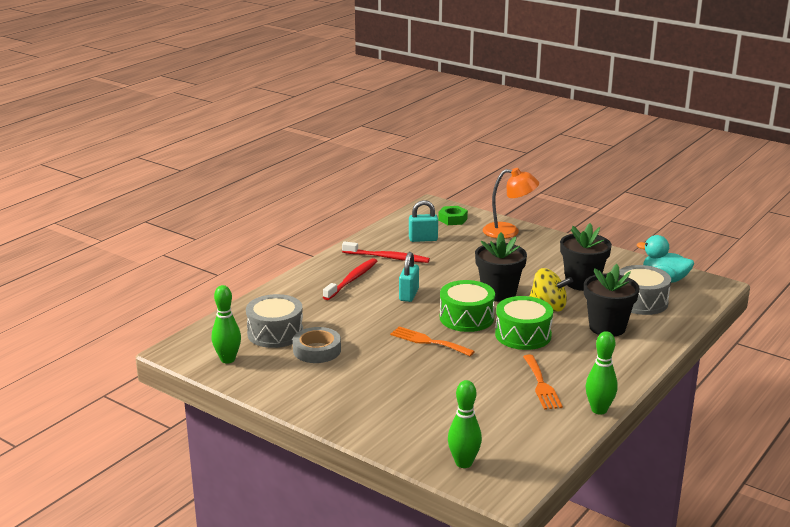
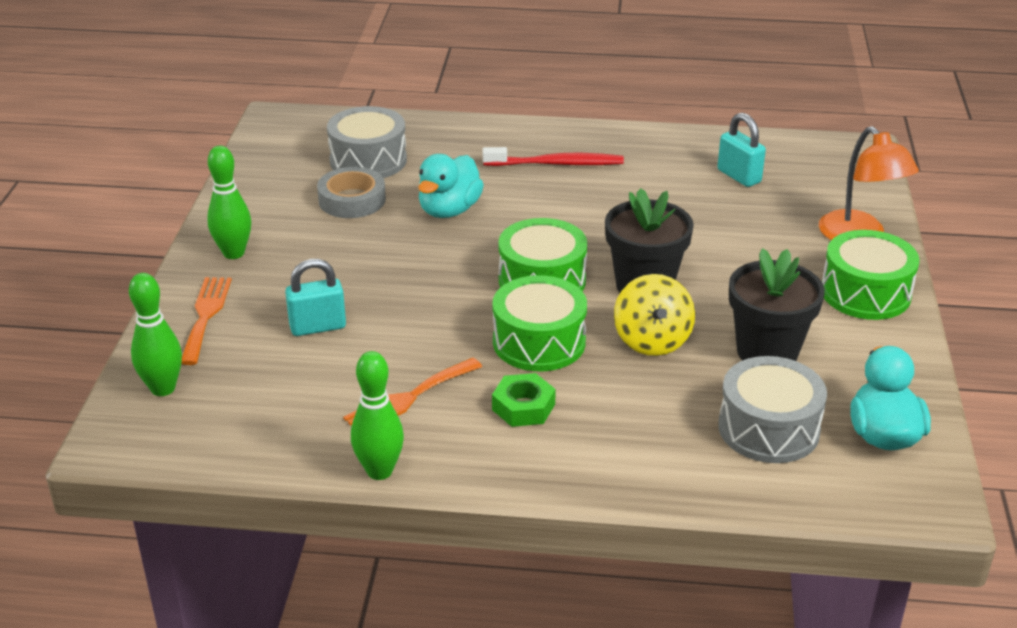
camera: 60 degrees right, 10 degrees up
green bowling pin [212,285,241,363] -> green bowling pin moved to [207,146,251,259]
red toothbrush [342,241,430,263] -> none
orange fork [390,326,475,356] -> orange fork moved to [181,277,232,365]
turquoise padlock [399,252,419,302] -> turquoise padlock moved to [285,259,346,336]
green nut [438,206,468,225] -> green nut moved to [492,373,556,427]
black flower pot [584,264,640,337] -> none
none -> turquoise duck [418,154,484,218]
none -> green drum [822,230,919,320]

